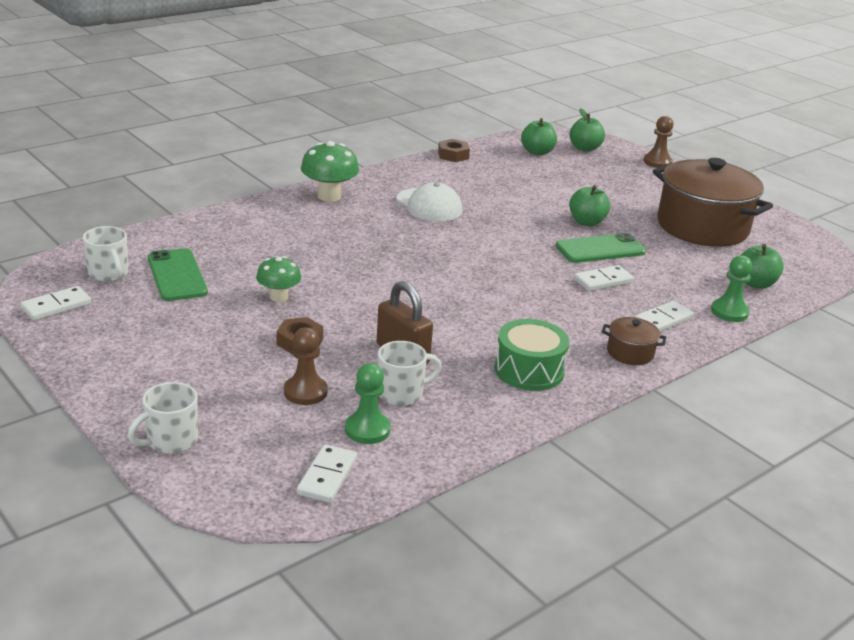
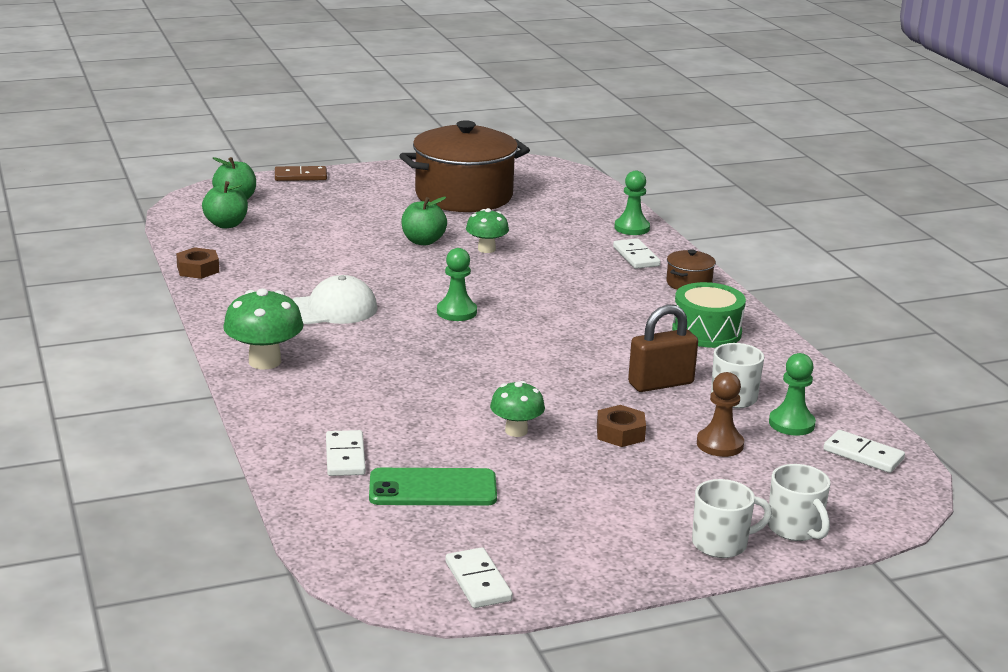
camera: 70 degrees left, 5 degrees down
white mug [83,226,129,282] -> white mug moved to [692,479,772,558]
green phone [556,233,646,263] -> green mushroom [466,208,509,253]
white domino [574,265,634,291] -> white domino moved to [326,430,366,476]
brown pawn [643,116,673,168] -> brown domino [275,166,327,181]
green apple [741,244,784,289] -> none
none -> green pawn [437,248,477,321]

